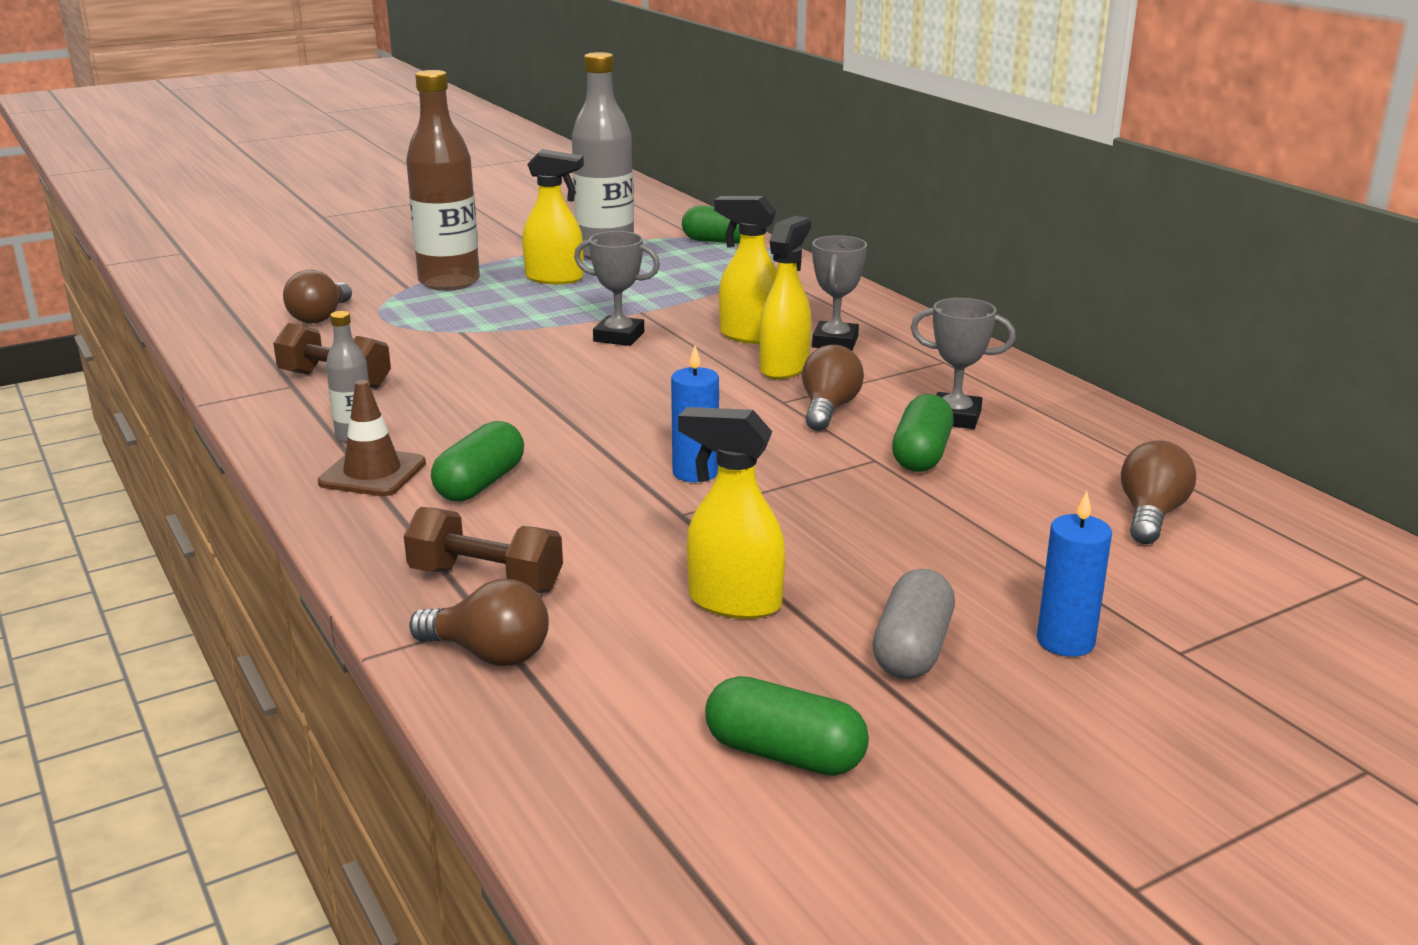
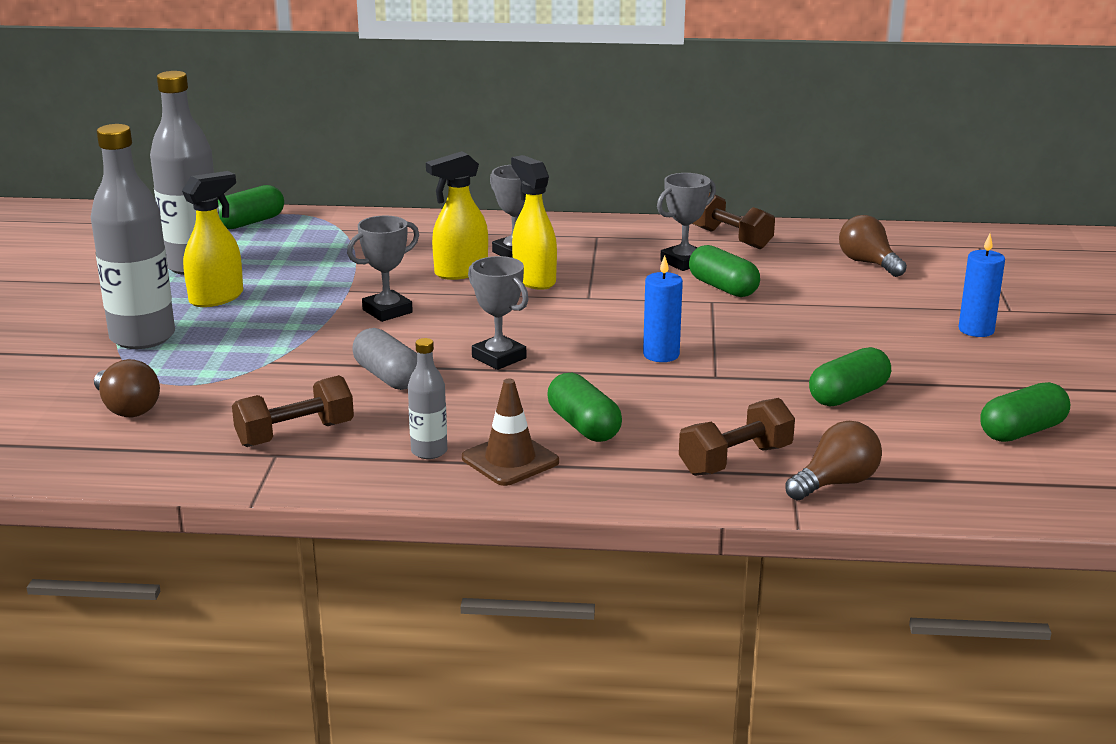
camera: 55 degrees left, 0 degrees up
brown bottle [406,70,480,291] -> grey bottle [91,124,175,349]
yellow spray bottle [678,407,785,619] -> green capsule [809,347,891,406]
brown light bulb [802,345,864,431] -> none
grey capsule [873,569,955,679] -> grey capsule moved to [352,328,417,390]
none -> grey trophy [468,256,529,370]
none -> brown dumbbell [692,192,775,249]

